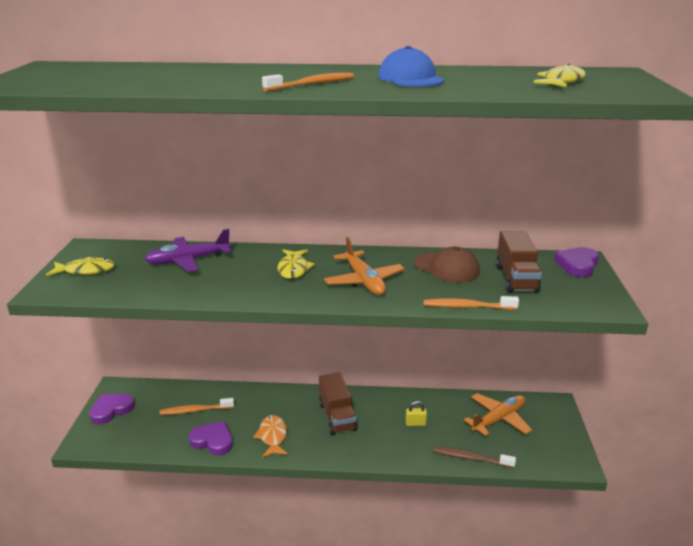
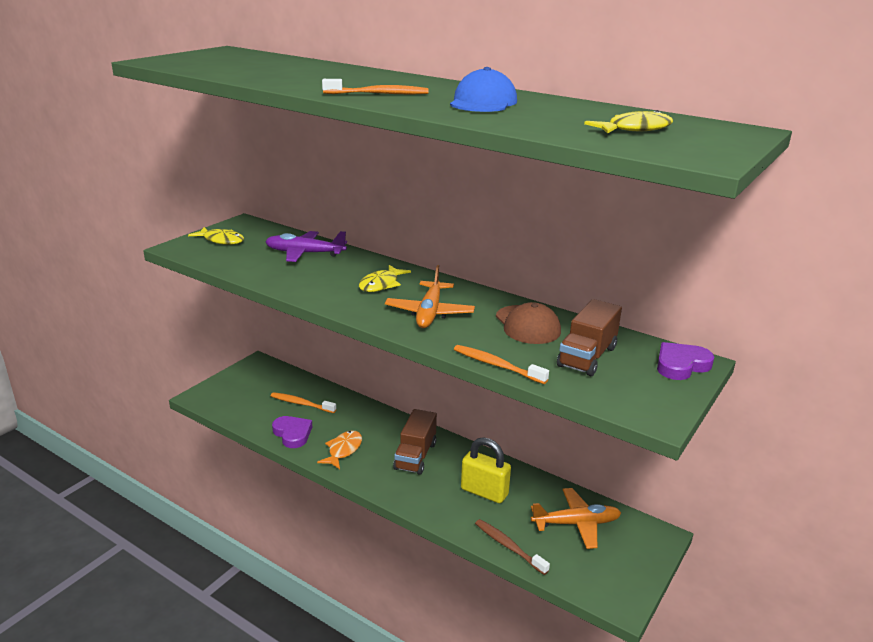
camera: 30 degrees right, 0 degrees up
purple heart [89,394,135,424] -> none
yellow padlock [406,401,427,426] -> yellow padlock [461,437,511,503], size x2.05

